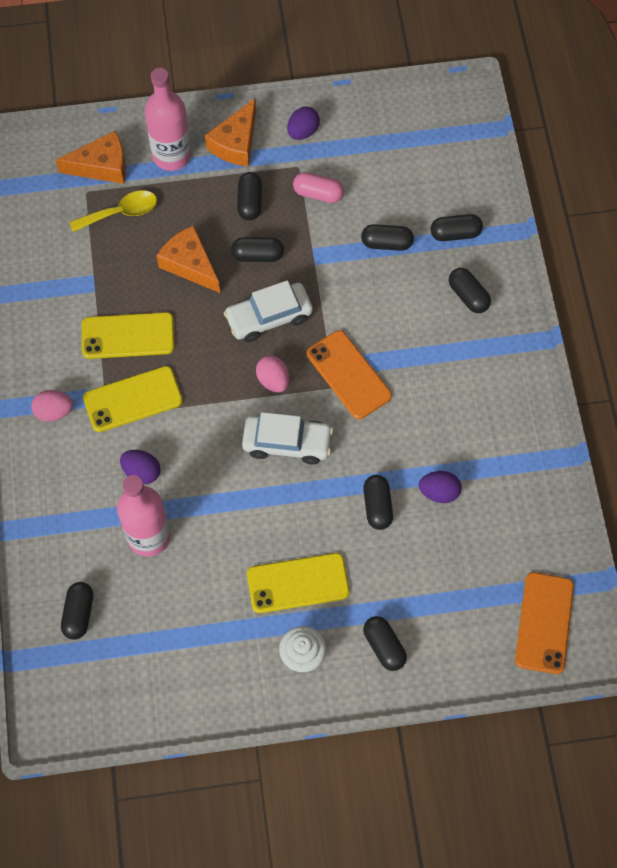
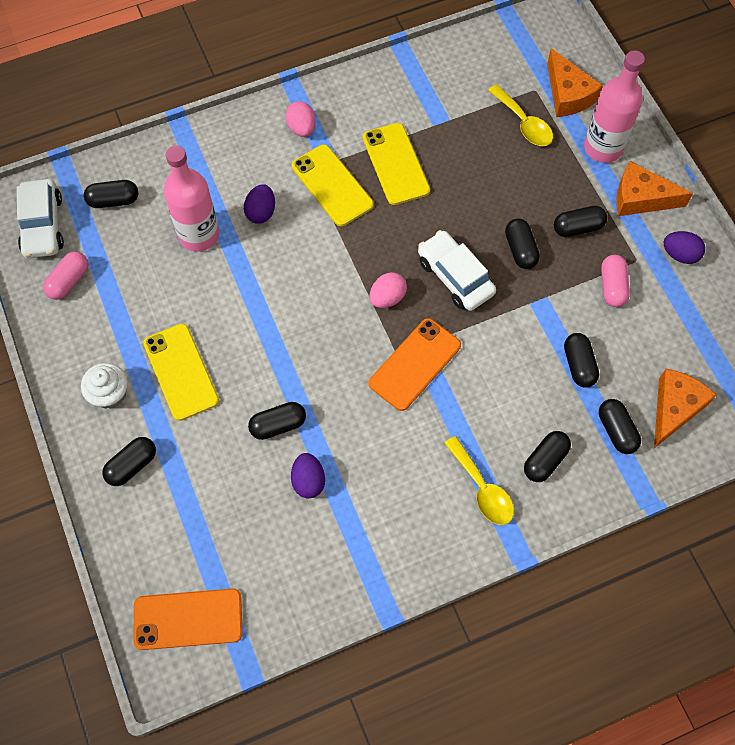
camera: 75 degrees right, 0 degrees up
orange cheese [156,225,220,293] -> orange cheese moved to [654,369,716,448]
white car [242,412,333,464] -> white car moved to [17,179,64,258]
none -> pink capsule [43,251,89,300]
none -> yellow spoon [444,436,514,525]

